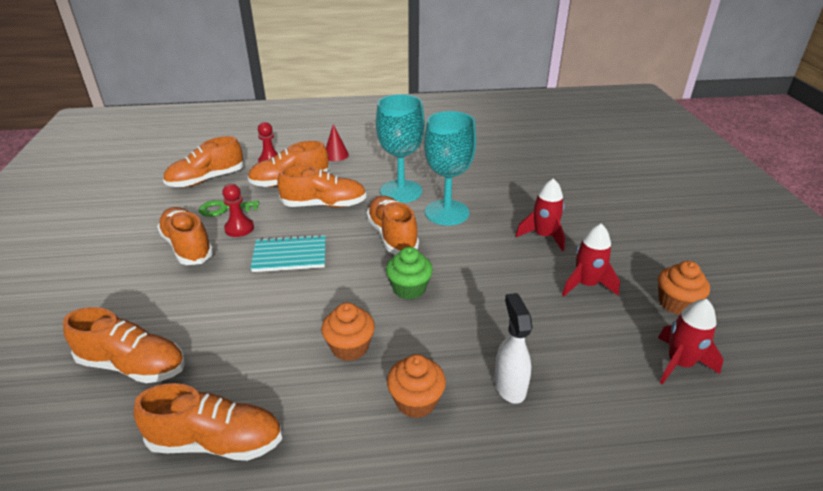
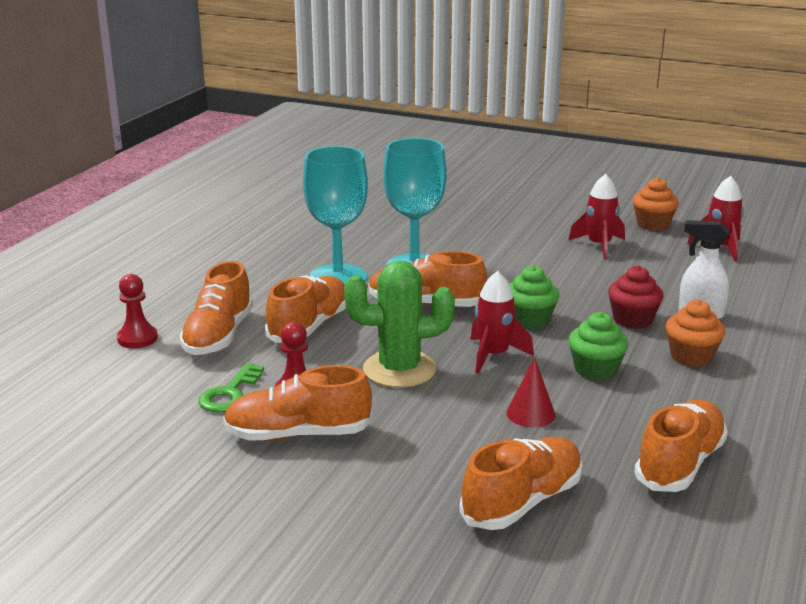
camera: 60 degrees left, 10 degrees down
orange shoe [163,136,244,187] -> none
turquoise notebook [250,234,326,272] -> green cactus [344,260,455,388]
orange cupcake [321,302,375,361] -> green cupcake [568,312,629,381]
red cone [326,124,349,161] -> red cone moved to [507,357,555,427]
red rocket [515,178,565,251] -> red rocket moved to [470,271,534,374]
none -> red cupcake [608,266,664,329]

